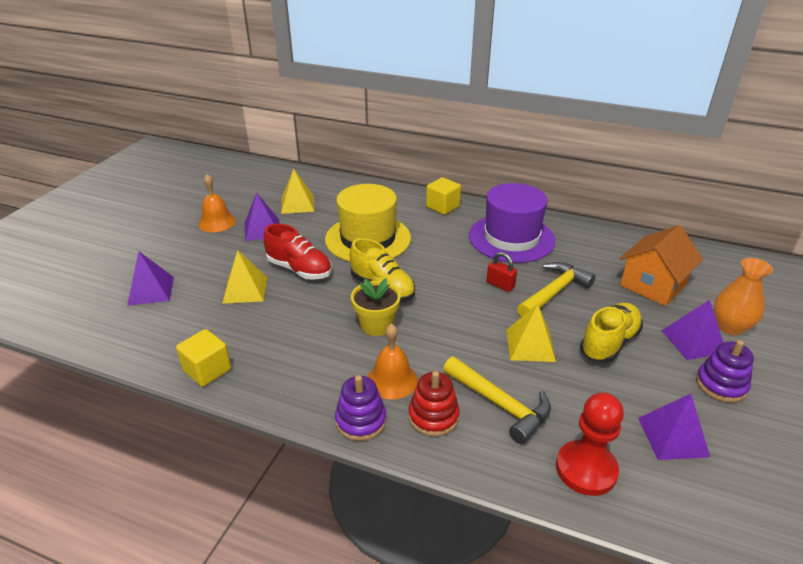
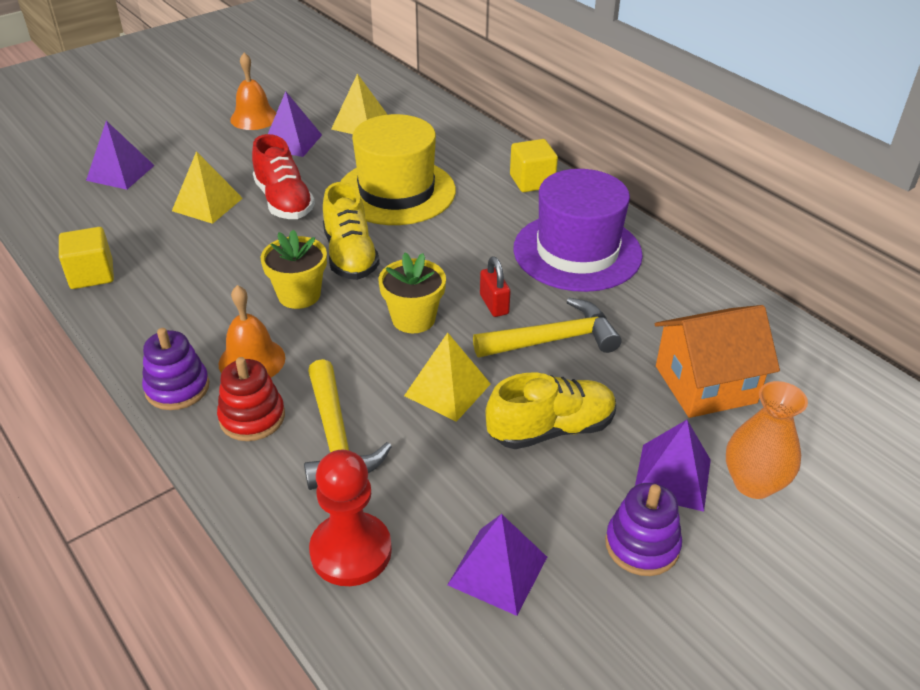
camera: 30 degrees right, 5 degrees up
none -> yellow flower pot [378,253,446,333]

